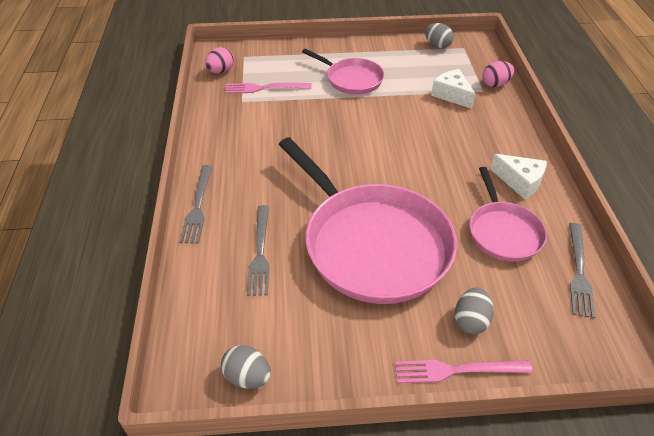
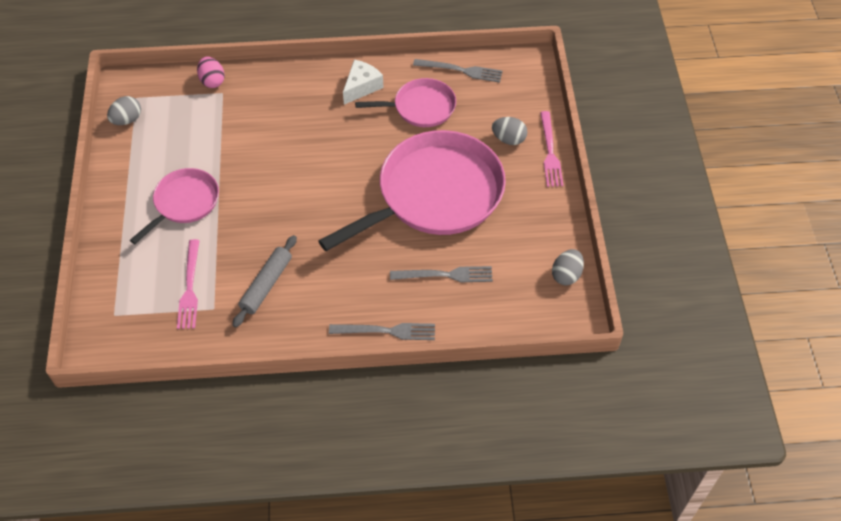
camera: 90 degrees left, 10 degrees up
pink egg [205,47,234,73] -> none
white cheese [431,69,475,109] -> none
none -> grey rolling pin [232,235,297,327]

